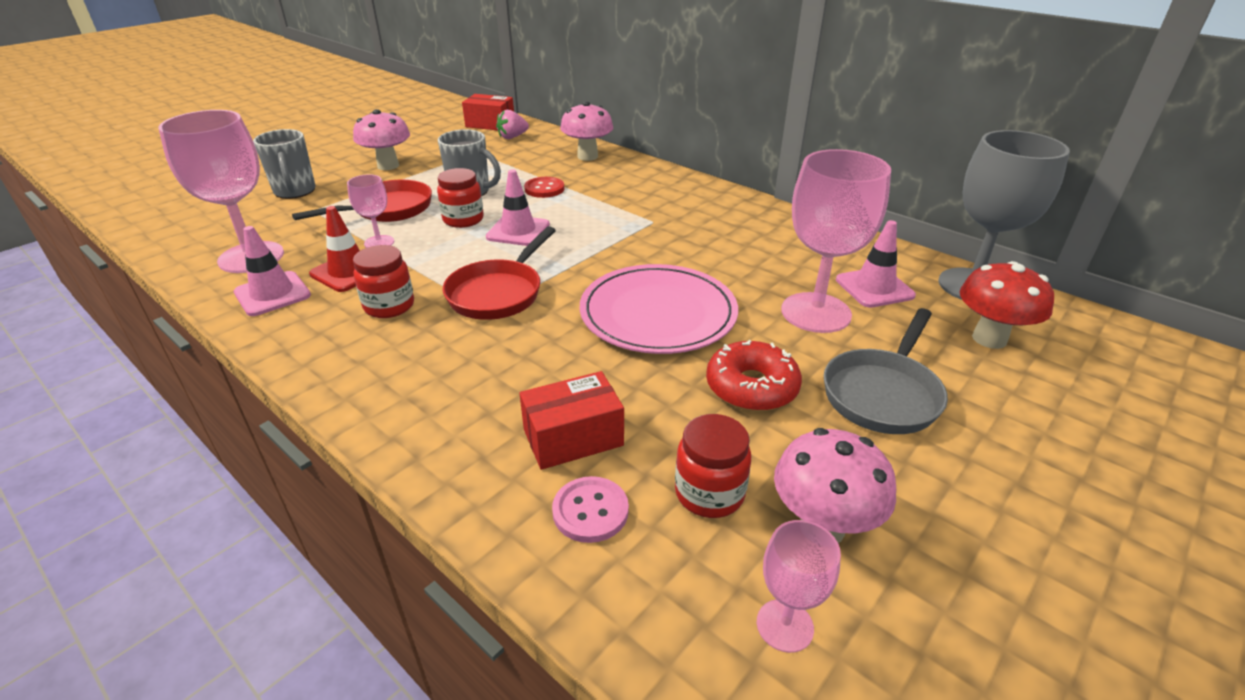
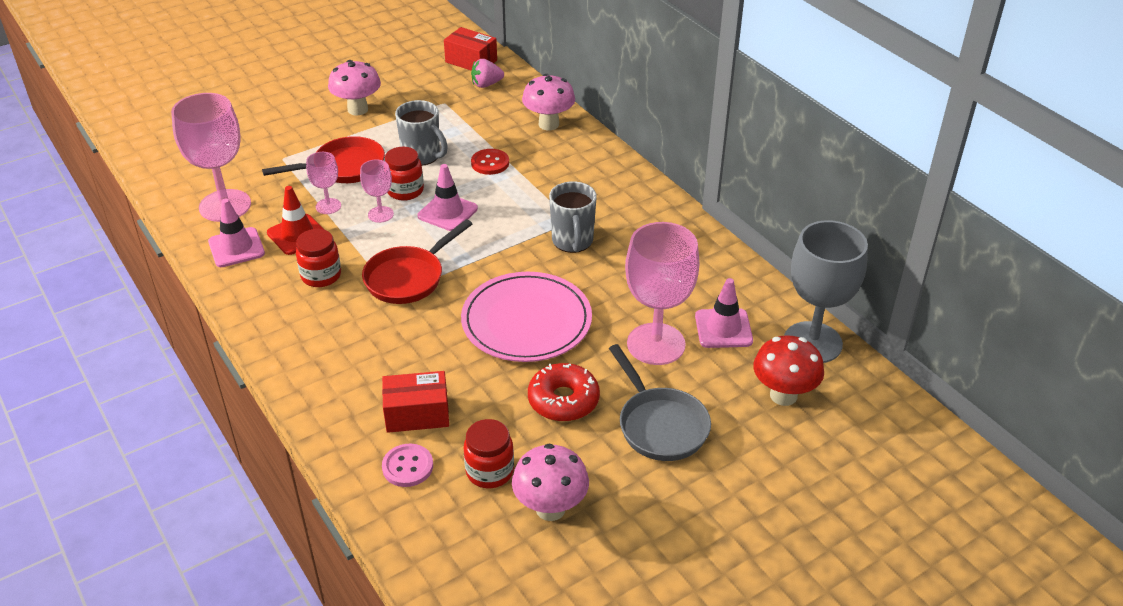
camera: 15 degrees right, 5 degrees up
grey mug [253,129,316,199] -> grey mug moved to [549,181,597,253]
pink goblet [757,520,841,653] -> pink goblet moved to [360,160,394,223]
grey pan [824,308,948,434] -> grey pan turned 75 degrees counterclockwise [609,344,711,461]

